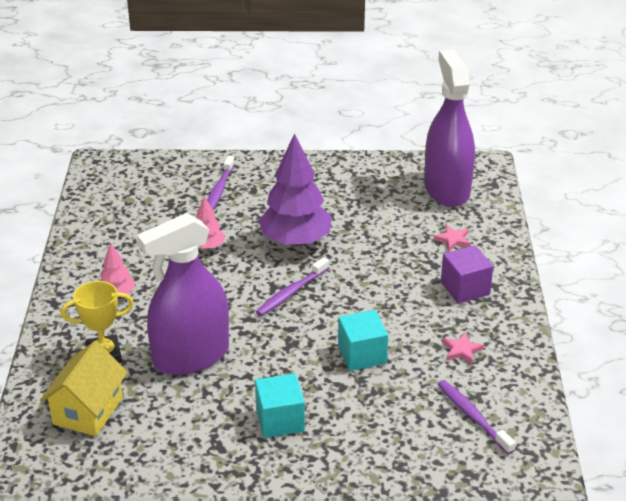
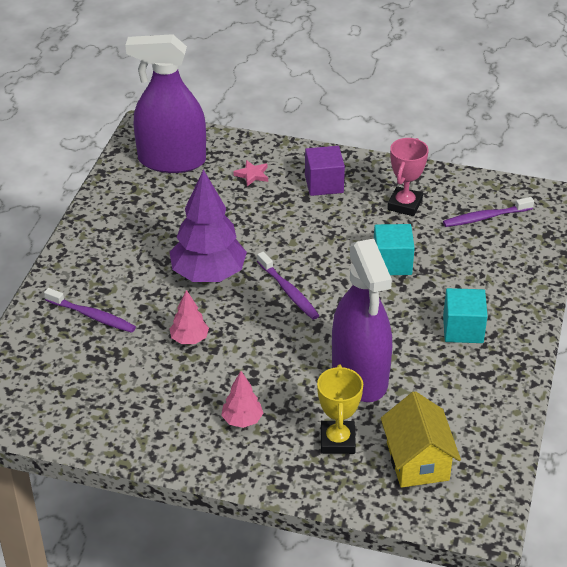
camera: 75 degrees left, 5 degrees up
yellow house [40,341,128,436] -> yellow house turned 45 degrees clockwise [381,391,461,488]
pink star [442,332,484,364] -> pink trophy [387,138,429,216]

